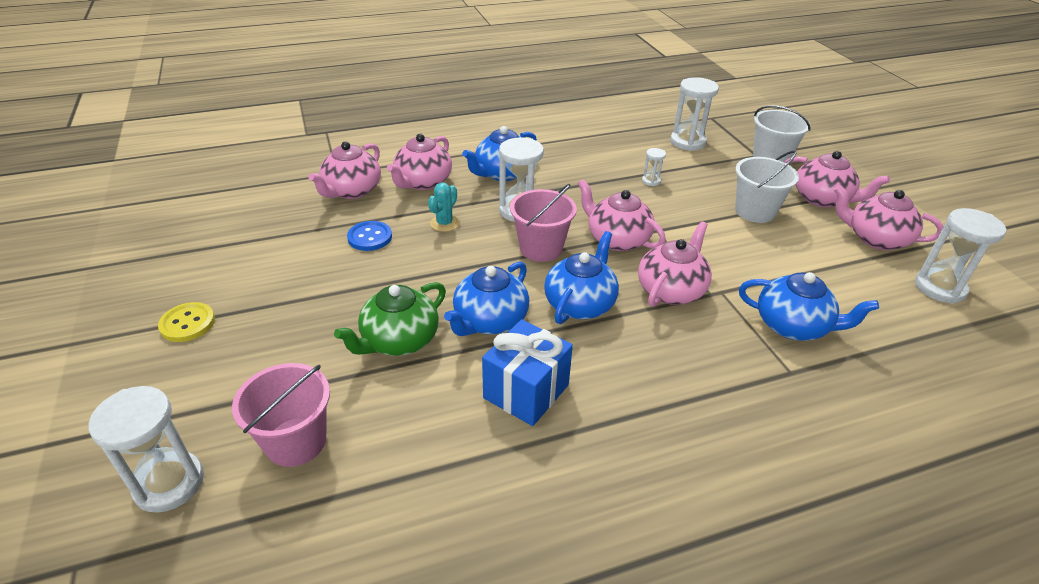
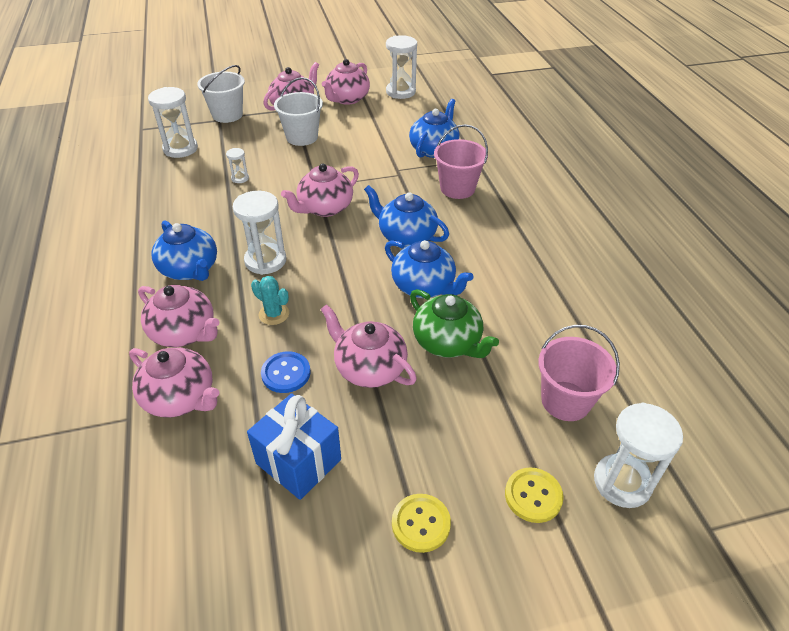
camera: 85 degrees left, 5 degrees up
blue gift [482,319,573,426] -> blue gift moved to [247,393,341,500]
pink bucket [510,184,577,262] -> pink bucket moved to [434,124,488,199]
pink teapot [638,221,712,307] -> pink teapot moved to [321,304,417,388]
none -> yellow button [505,467,564,523]

